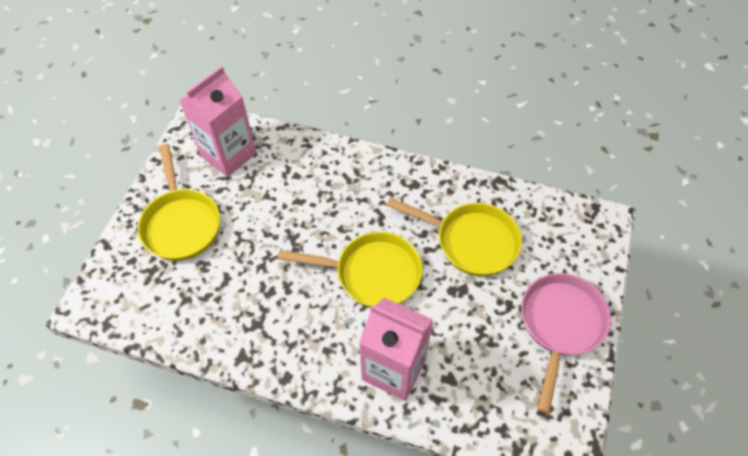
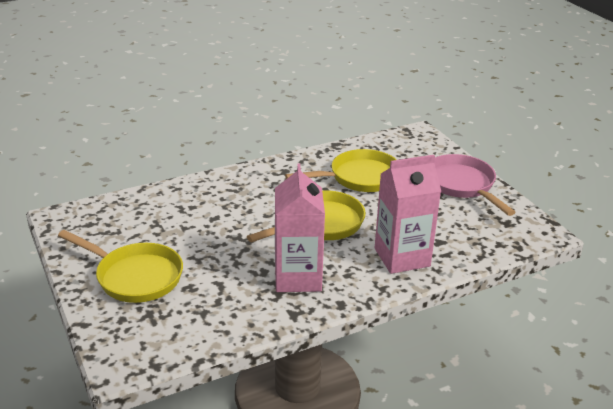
camera: 45 degrees left, 25 degrees down
pink carton [179,66,257,177] -> pink carton moved to [275,164,325,292]

